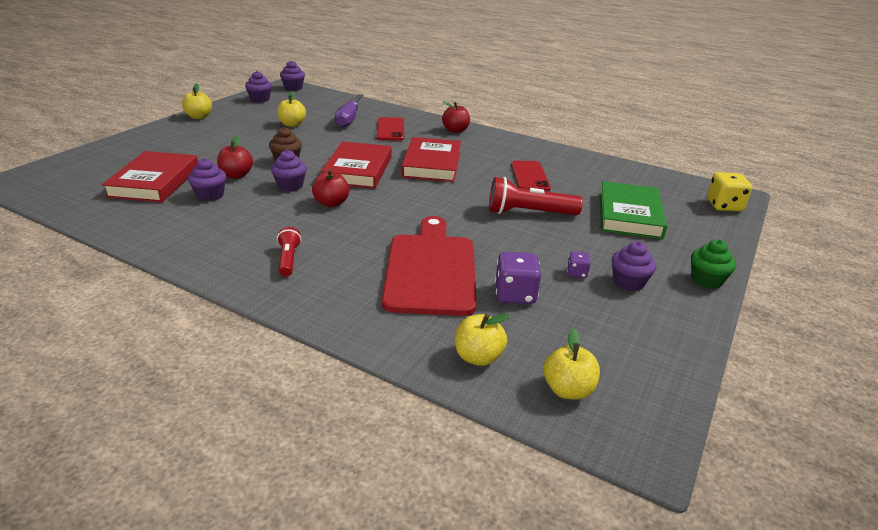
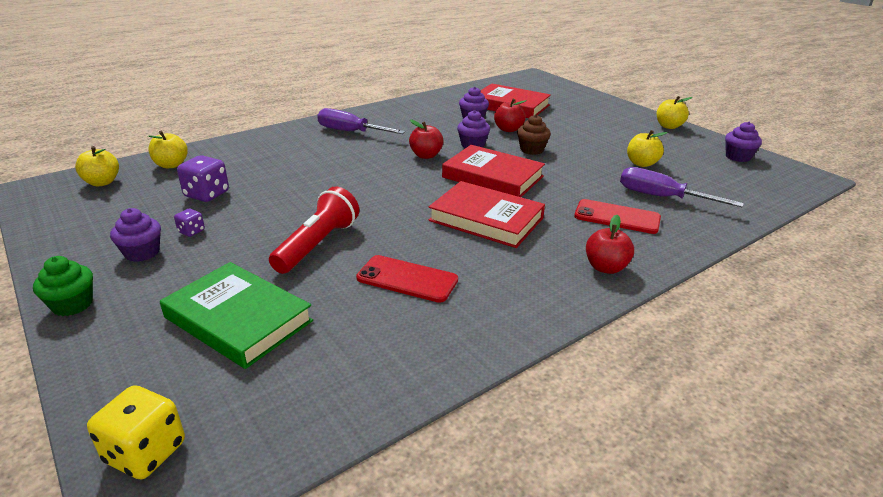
camera: 115 degrees right, 0 degrees up
red flashlight [277,227,301,277] -> purple screwdriver [317,108,405,134]
purple cupcake [280,61,305,91] -> none
red cutting board [382,216,477,316] -> none

